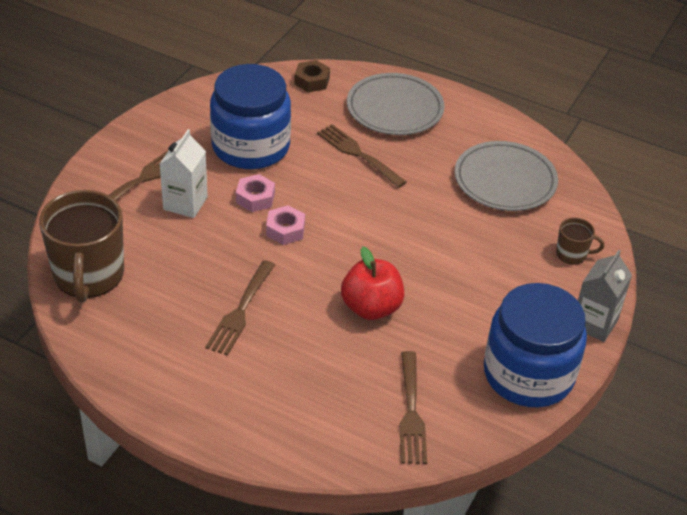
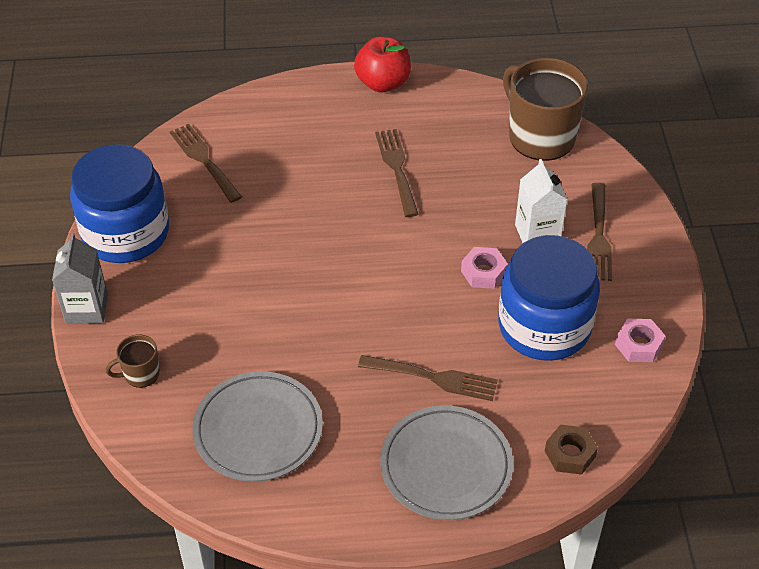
camera: 150 degrees right, 5 degrees up
pink nut [266,205,305,245] -> pink nut moved to [615,319,665,362]
red apple [341,247,404,320] -> red apple moved to [354,36,411,92]

